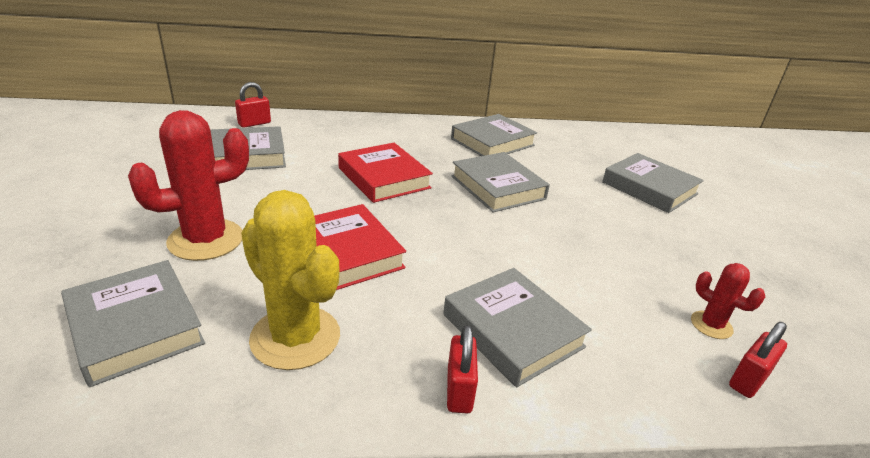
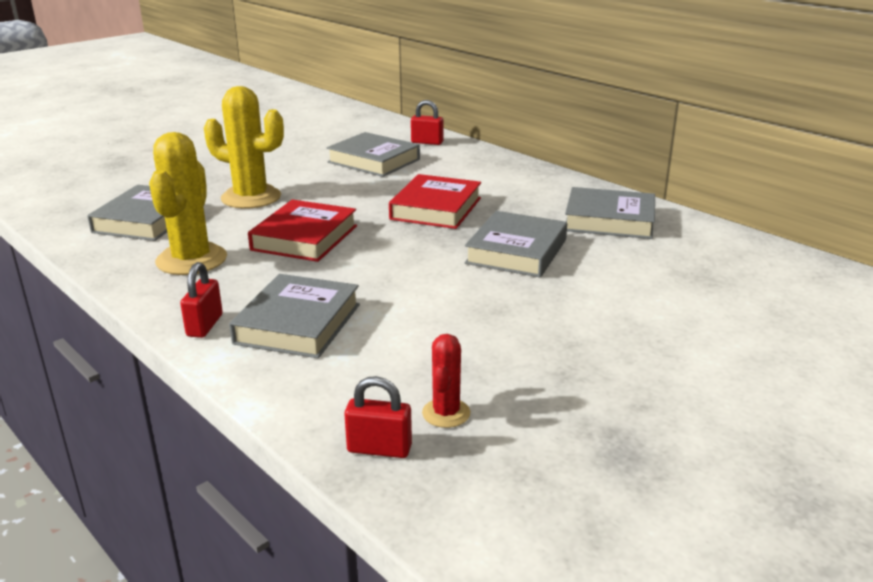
camera: 55 degrees right, 5 degrees down
red cactus [128,110,249,261] -> yellow cactus [204,86,284,209]
red padlock [447,325,478,414] -> red padlock turned 45 degrees counterclockwise [180,262,223,338]
grey book [602,153,704,213] -> none

